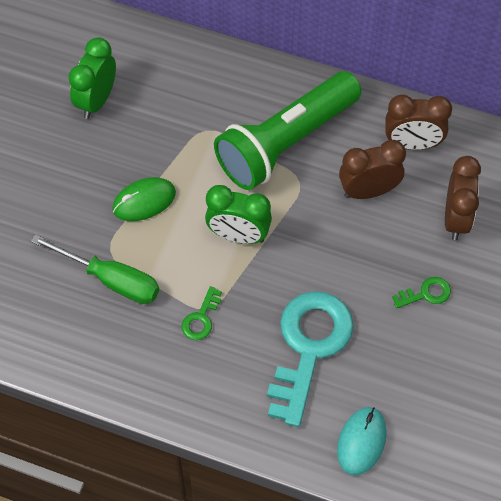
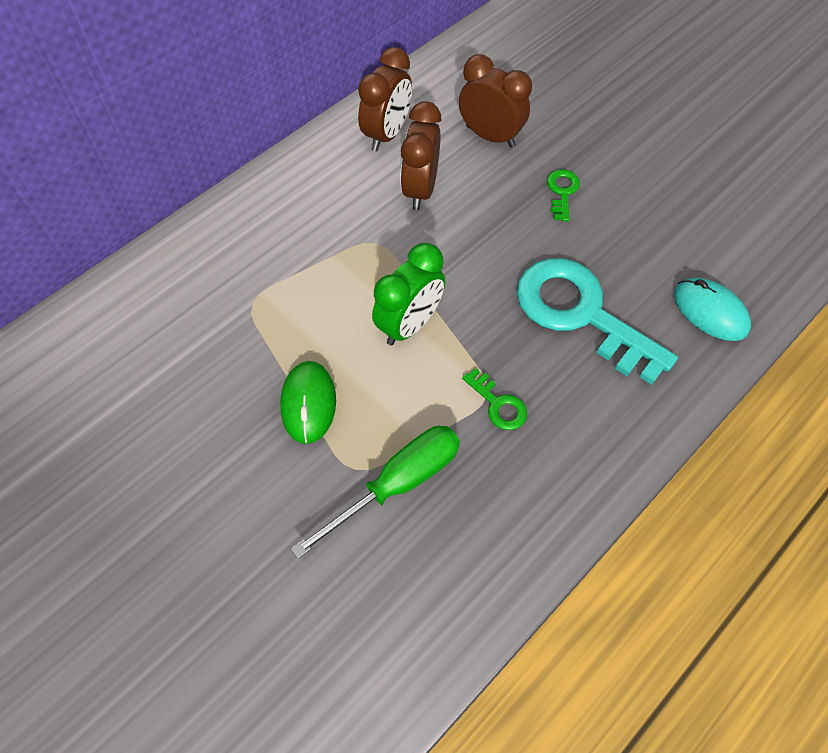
camera: 65 degrees left, 0 degrees up
green clock [68,37,116,119] -> none
green flashlight [214,71,361,190] -> none

